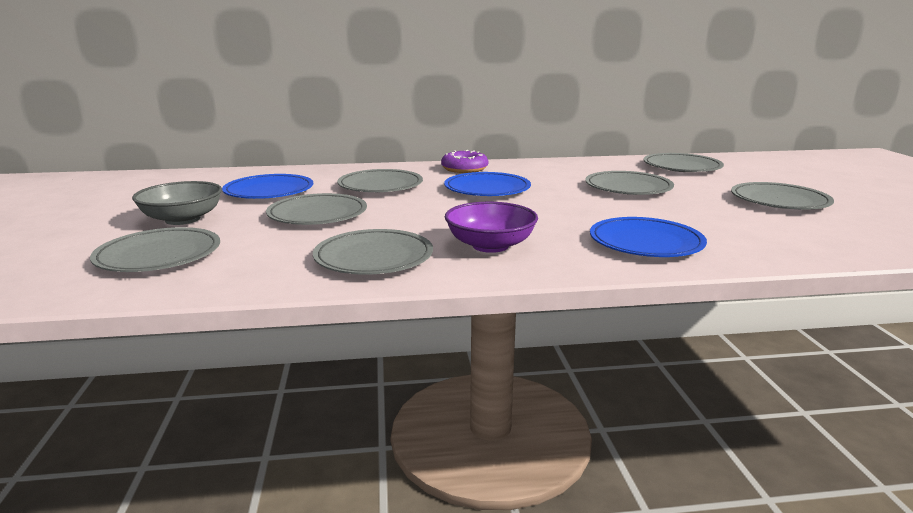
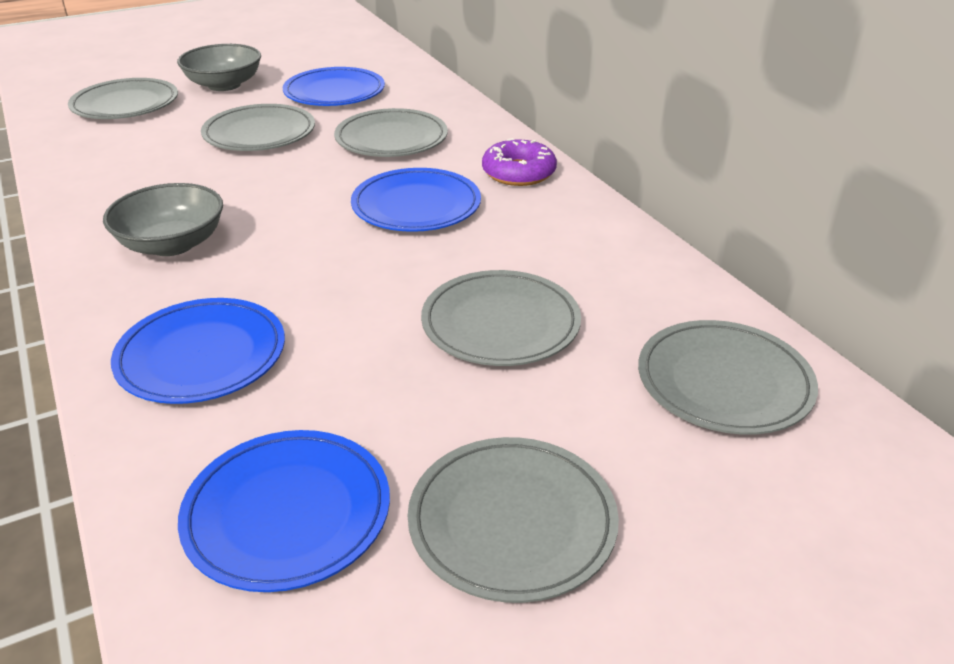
camera: 70 degrees right, 15 degrees up
grey plate [313,229,433,275] -> none
purple bowl [445,202,538,253] -> grey bowl [103,183,223,256]
none -> blue plate [178,430,390,592]

